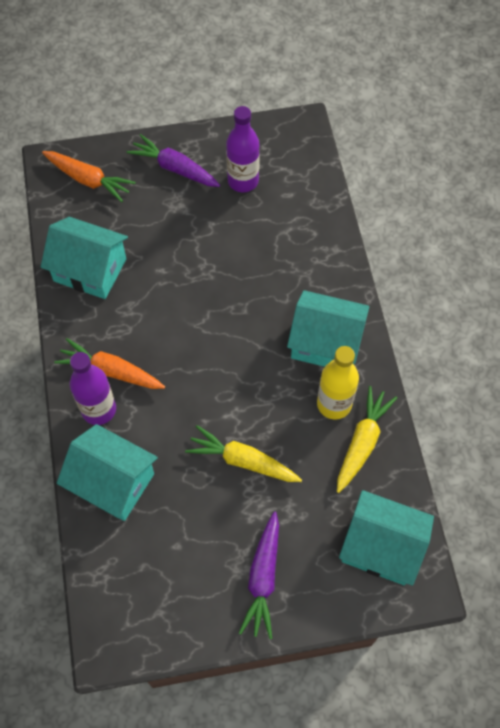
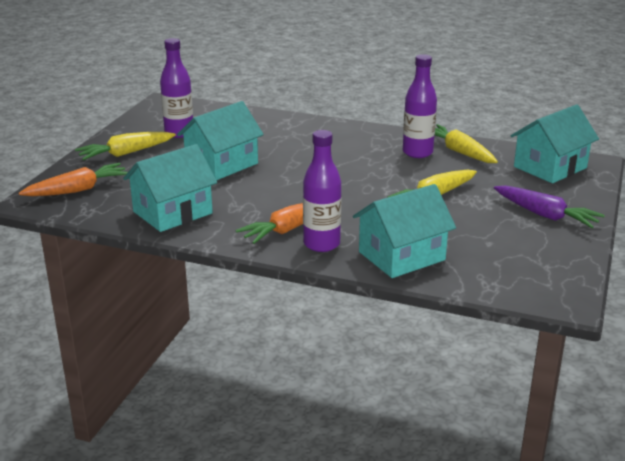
camera: 60 degrees left, 35 degrees down
purple carrot [127,134,220,187] -> yellow carrot [75,132,176,160]
turquoise house [287,290,369,367] -> turquoise house moved to [177,101,264,180]
yellow bottle [317,346,359,419] -> purple bottle [403,54,437,158]

